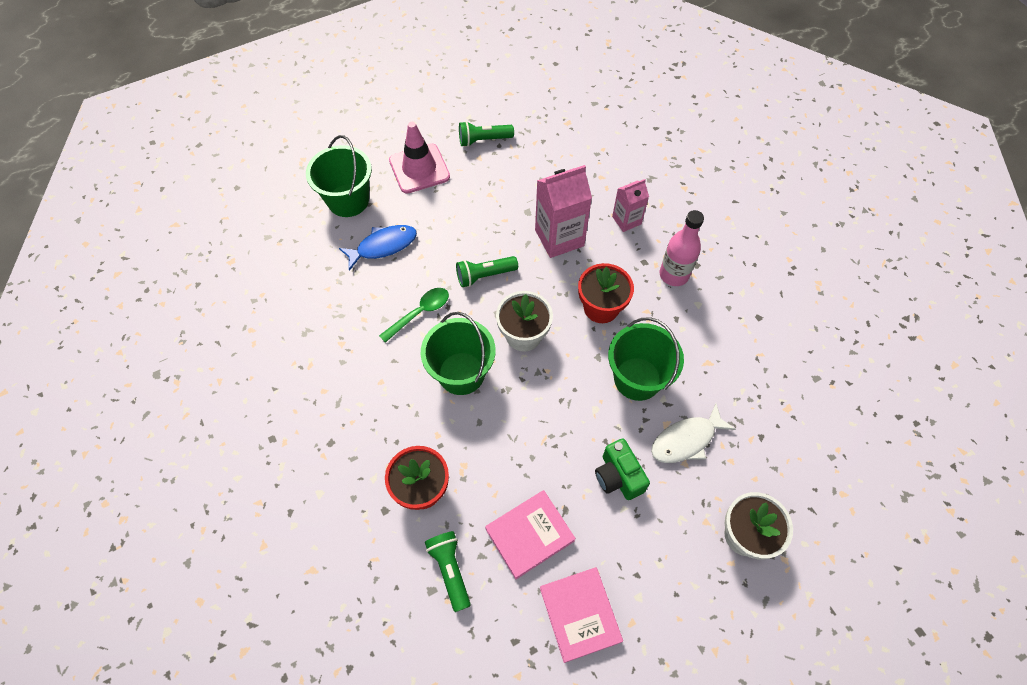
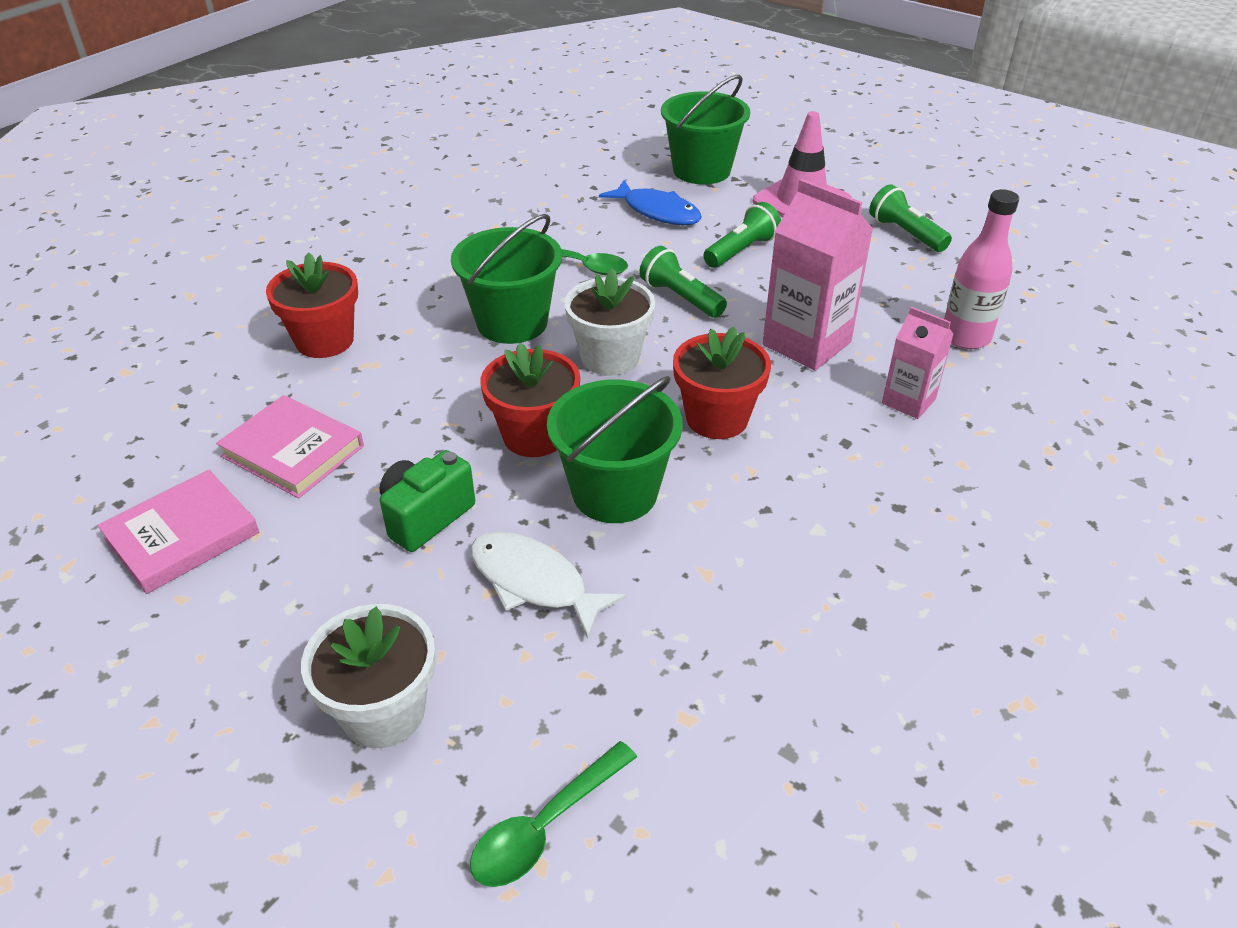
camera: 65 degrees right, 20 degrees down
green flashlight [425,531,471,612] -> green flashlight moved to [703,202,781,268]
pink bottle [659,210,704,286] -> pink bottle moved to [944,189,1019,349]
none -> green spoon [470,741,637,887]
none -> red flower pot [480,342,580,457]

